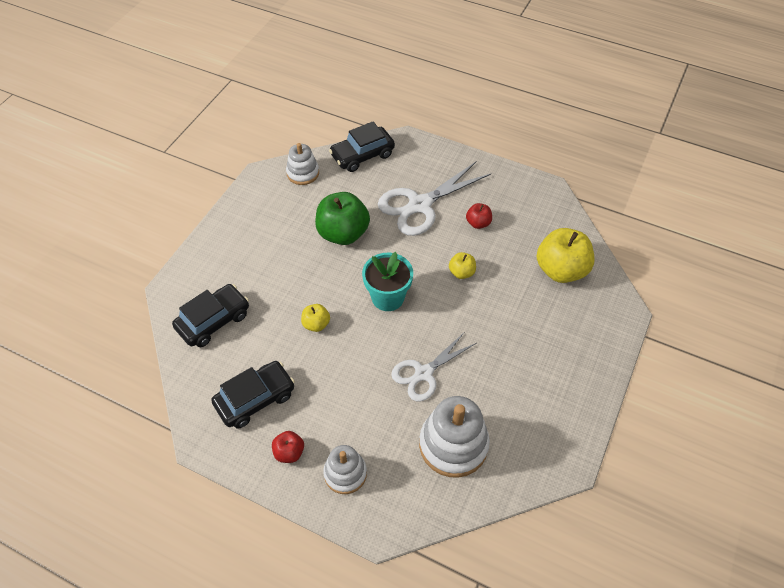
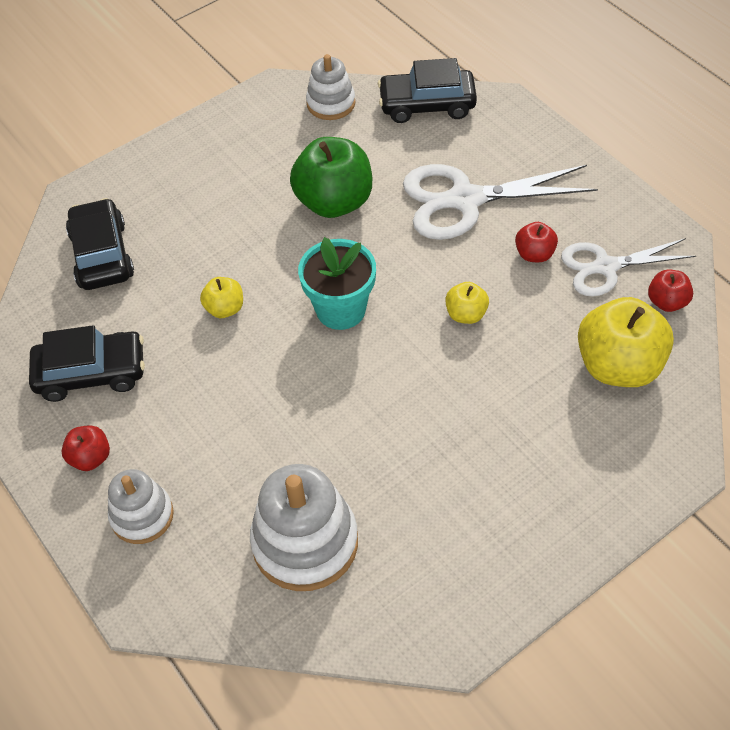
camera: 30 degrees right, 0 degrees up
black car [172,284,249,347] -> black car turned 90 degrees counterclockwise [66,198,134,290]
white scissors [391,333,476,401] -> white scissors moved to [561,238,696,297]
none -> red apple [648,269,693,312]

